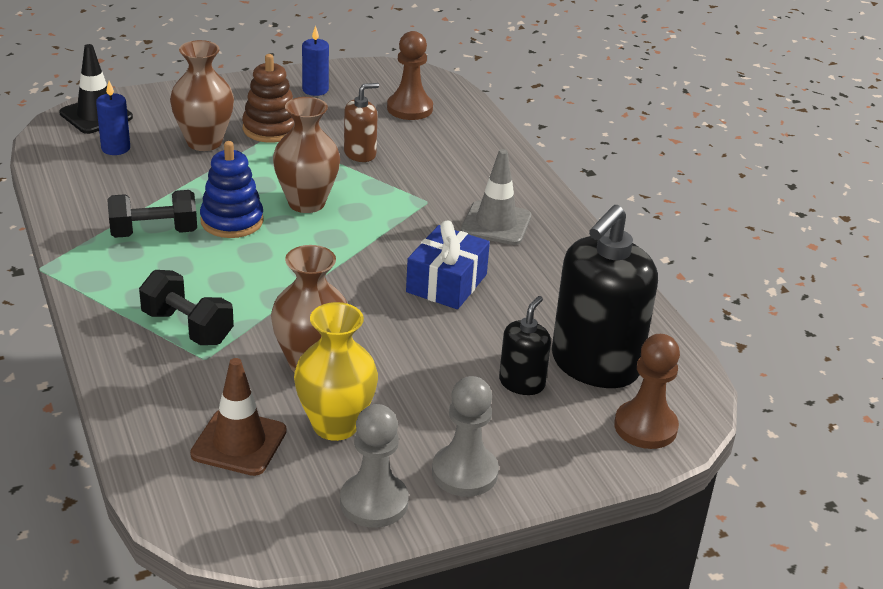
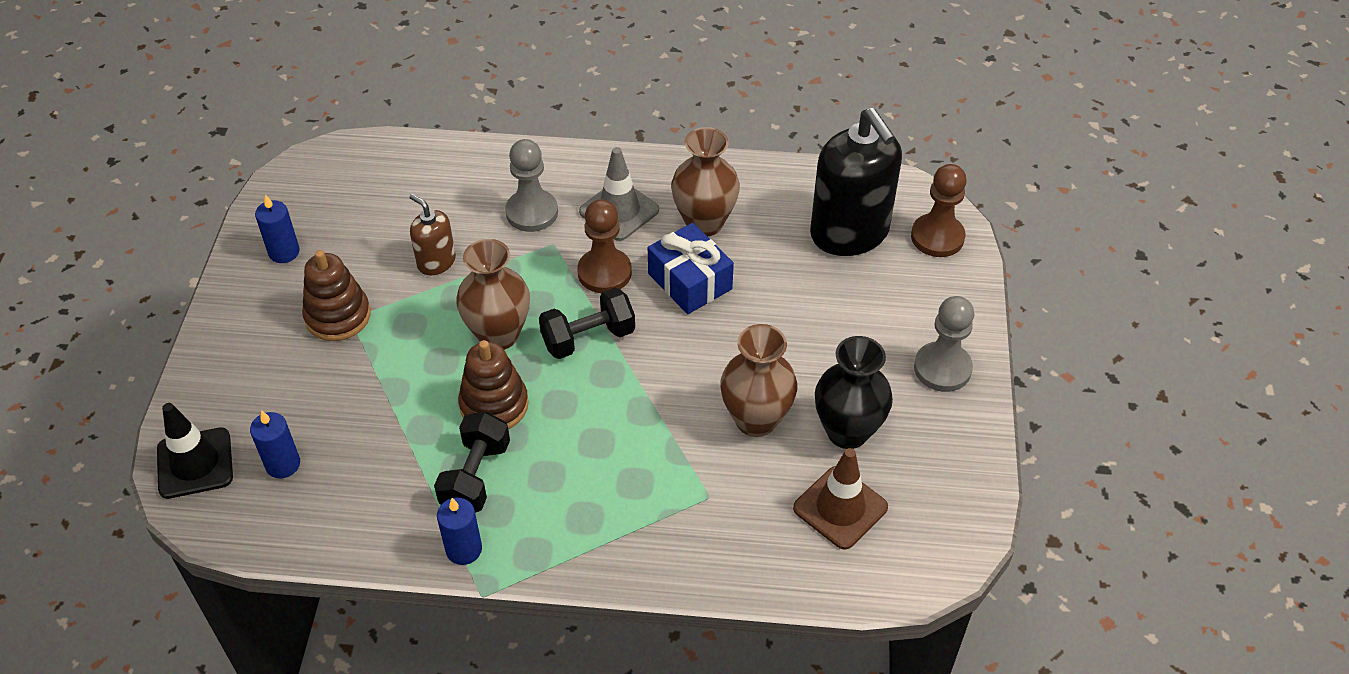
camera: 60 degrees left, 15 degrees up
black dumbbell [139,270,234,345] -> black dumbbell moved to [539,288,635,359]
brown vase [170,40,234,151] -> brown vase moved to [671,127,740,237]
blue stacking toy [200,141,264,238] -> brown stacking toy [458,340,529,429]
yellow vase [294,302,378,441] -> black vase [815,336,893,449]
grey pawn [340,404,409,528] -> grey pawn moved to [505,139,558,232]
brown soap dispenser [344,83,379,162] -> brown soap dispenser turned 45 degrees counterclockwise [409,194,456,275]
brown pawn [387,31,433,120] -> brown pawn moved to [577,199,632,293]
black soap dispenser [499,296,551,395] -> none
none -> blue candle [437,498,482,565]

